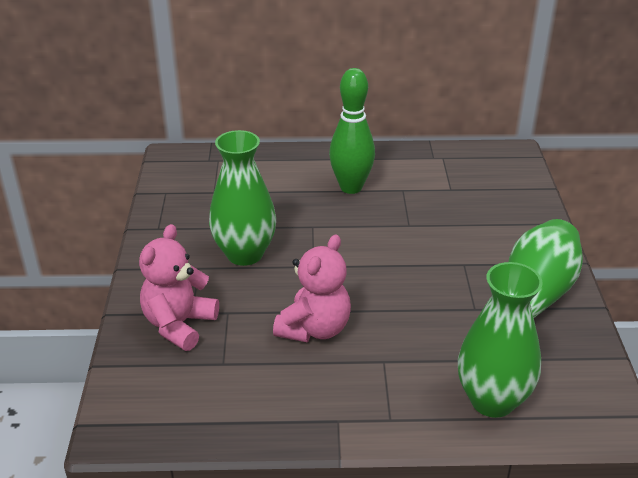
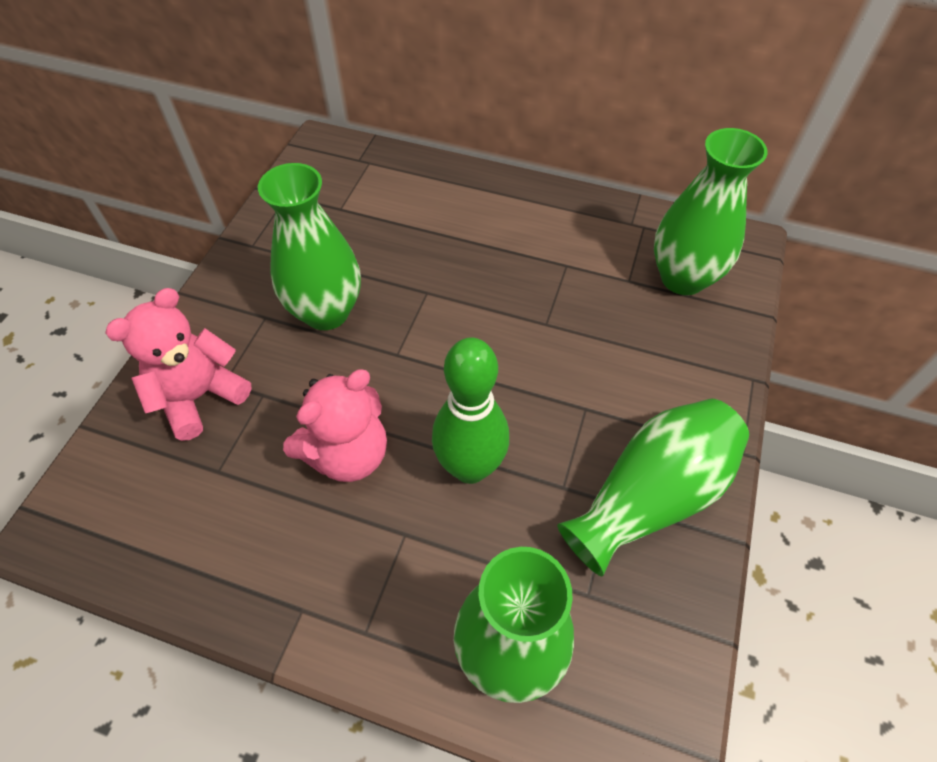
camera: 20 degrees right, 20 degrees up
green bowling pin [329,68,375,194] -> green bowling pin moved to [432,337,509,484]
none -> green vase [654,128,768,295]

